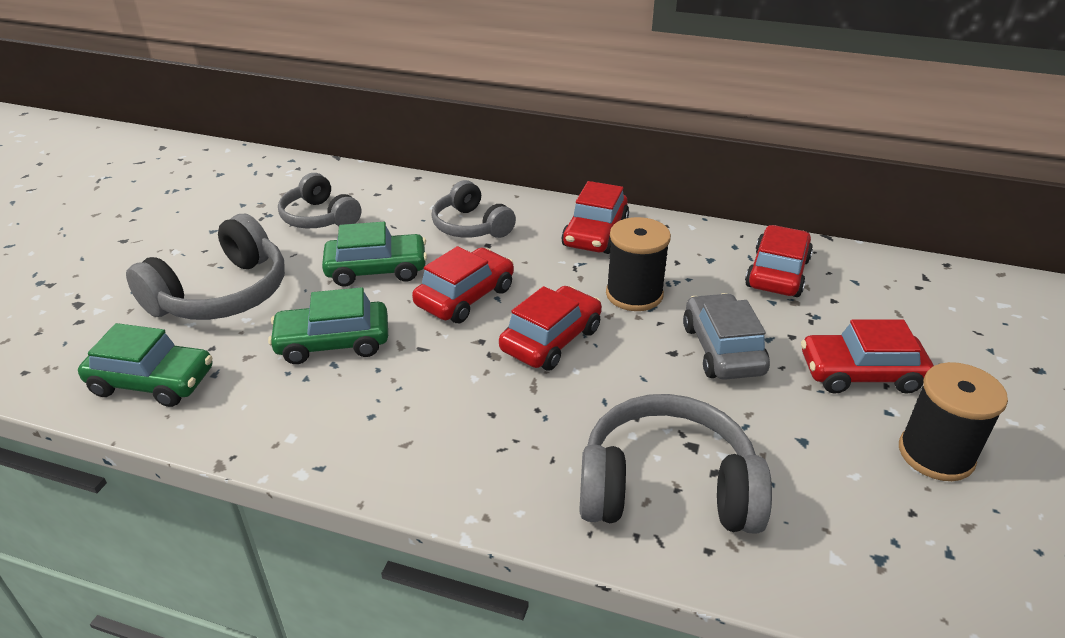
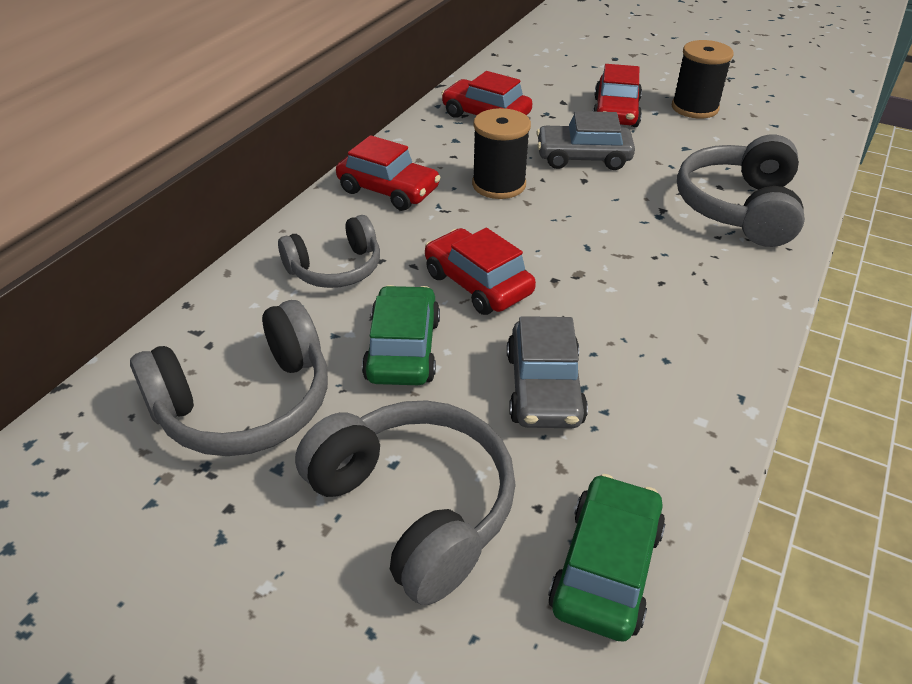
camera: 80 degrees left, 5 degrees up
green car [268,287,388,364] -> grey car [507,316,588,428]
grey headphones [278,173,361,228] -> grey headphones [130,300,328,456], size x1.54
red car [499,286,602,370] -> none

